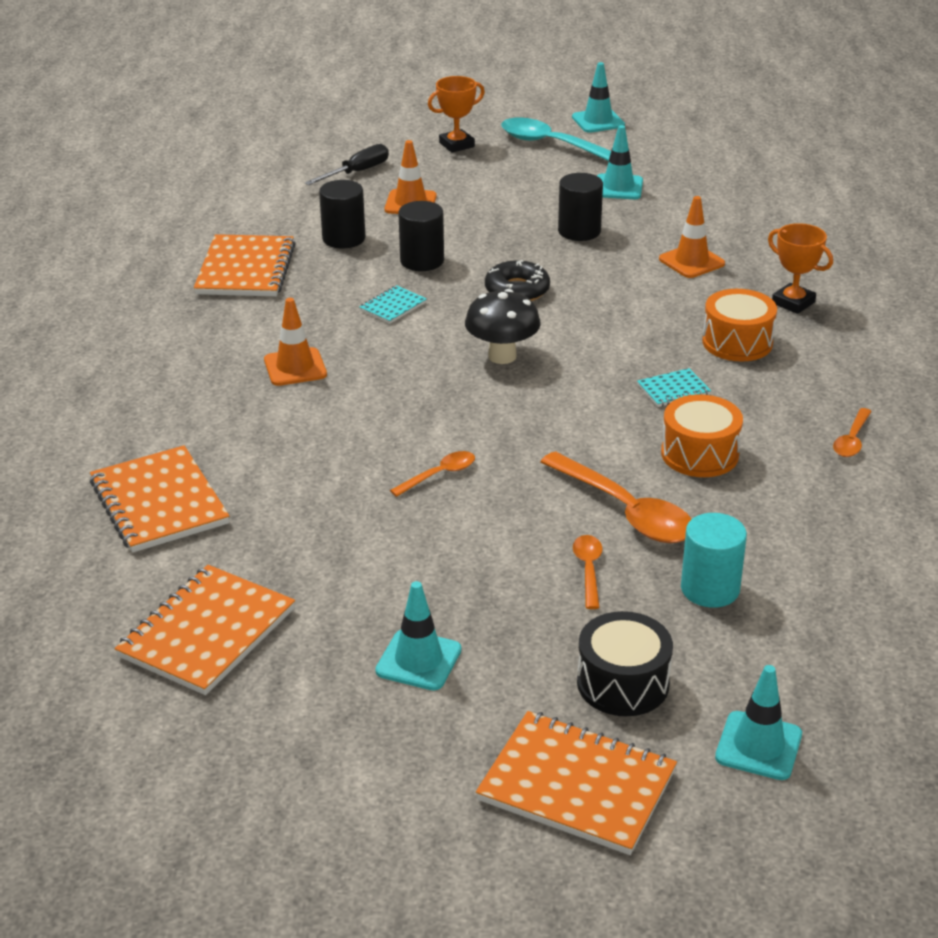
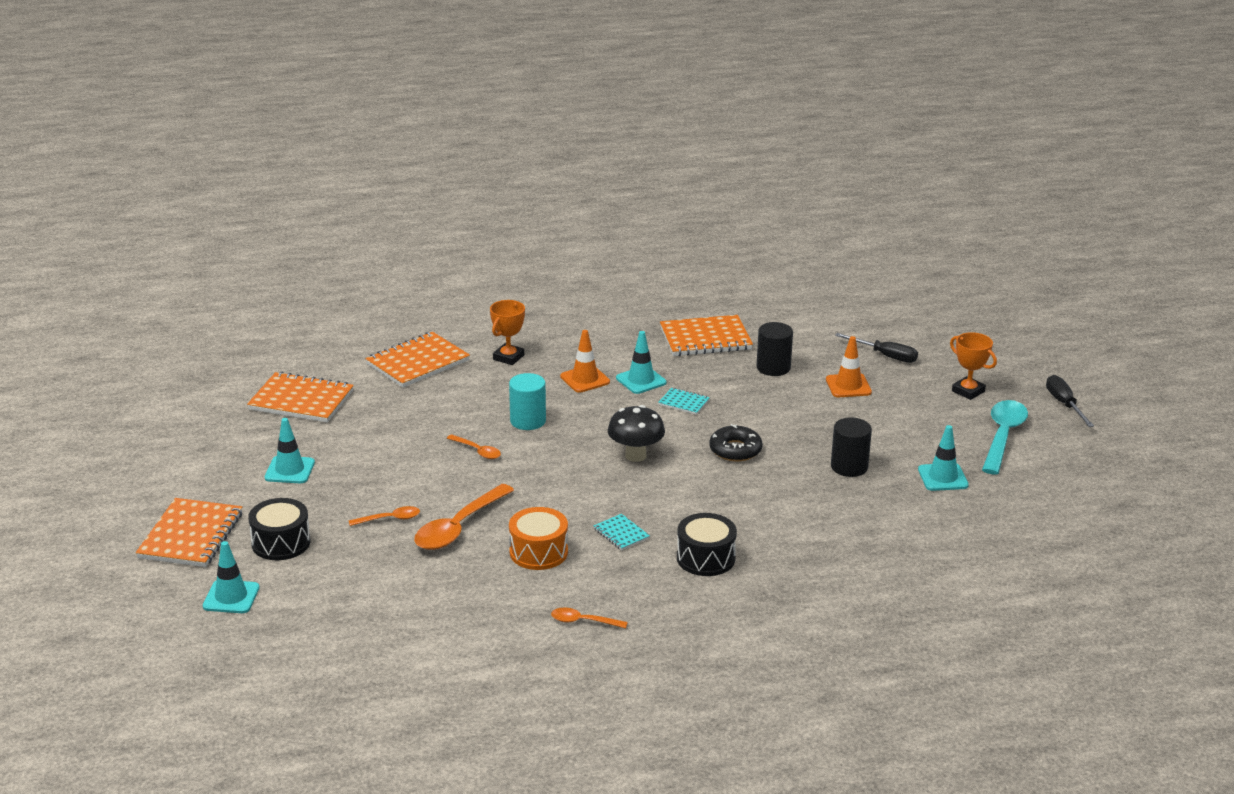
camera: 75 degrees right, 5 degrees down
black cylinder [398,201,444,271] -> none
turquoise traffic cone [572,62,625,133] -> turquoise traffic cone moved to [616,331,667,394]
orange traffic cone [659,196,725,278] -> none
turquoise cylinder [681,513,747,608] -> turquoise cylinder moved to [509,373,546,430]
orange drum [702,289,777,361] -> black drum [677,513,737,576]
orange trophy [768,223,833,314] -> orange trophy moved to [490,300,525,365]
none -> black screwdriver [1046,375,1094,427]

